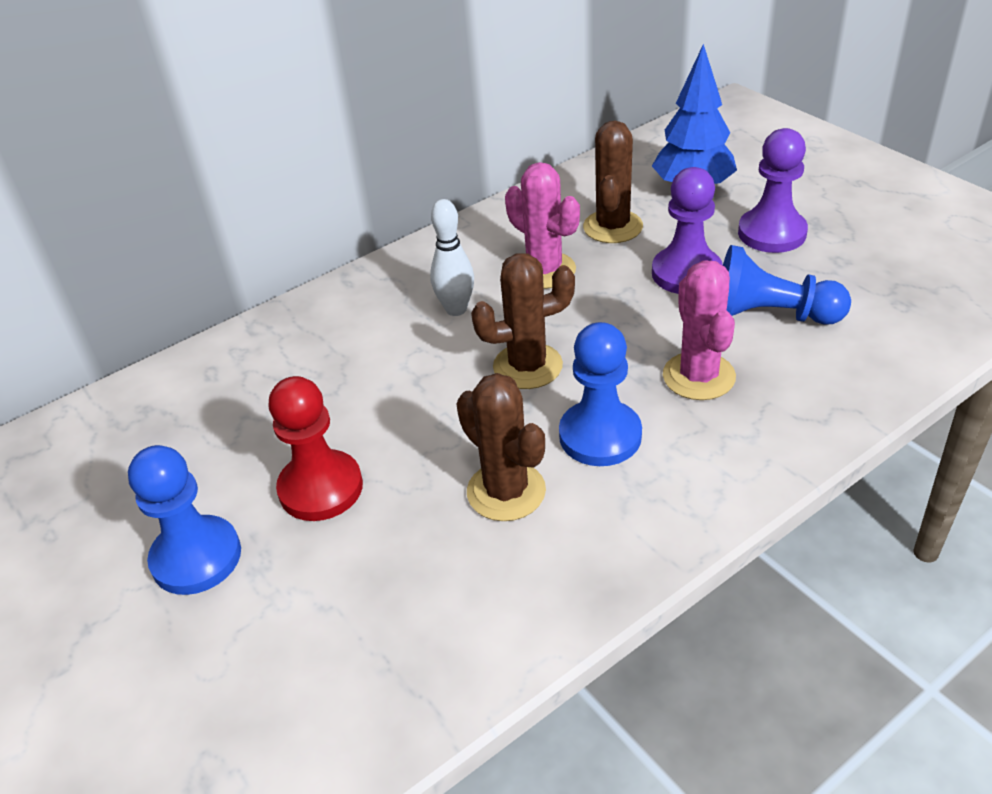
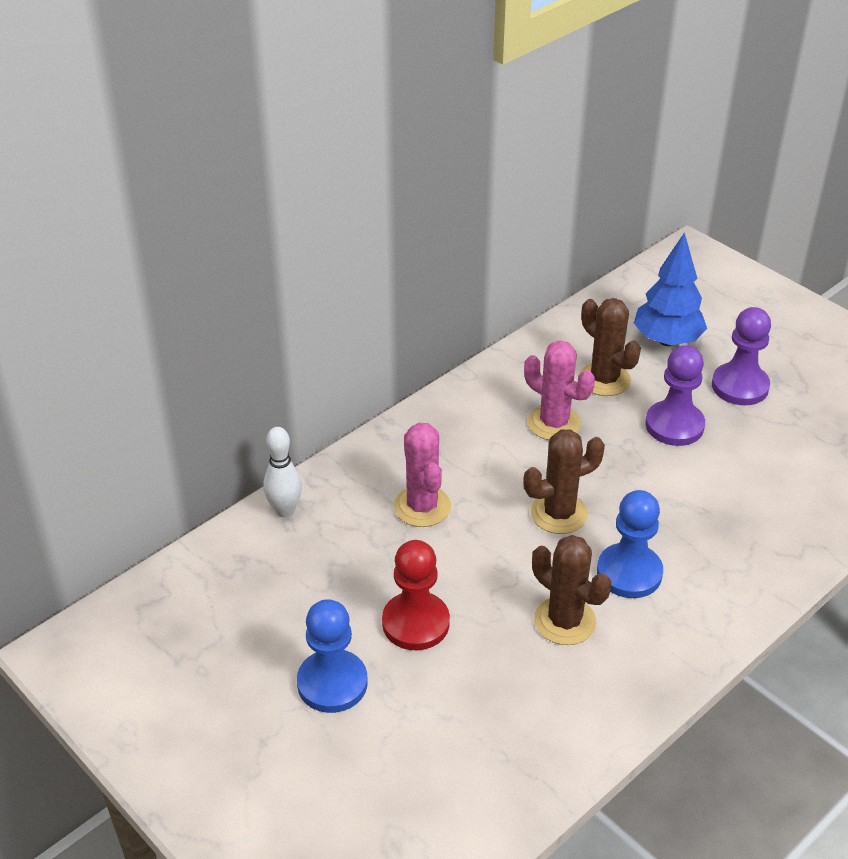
camera: 10 degrees left, 0 degrees up
white bowling pin [430,199,474,316] -> white bowling pin moved to [263,427,302,518]
brown cactus [583,121,643,243] -> brown cactus turned 45 degrees counterclockwise [579,298,641,396]
pink cactus [663,260,736,400] -> pink cactus moved to [394,423,451,527]
blue pawn [723,245,851,325] -> none

